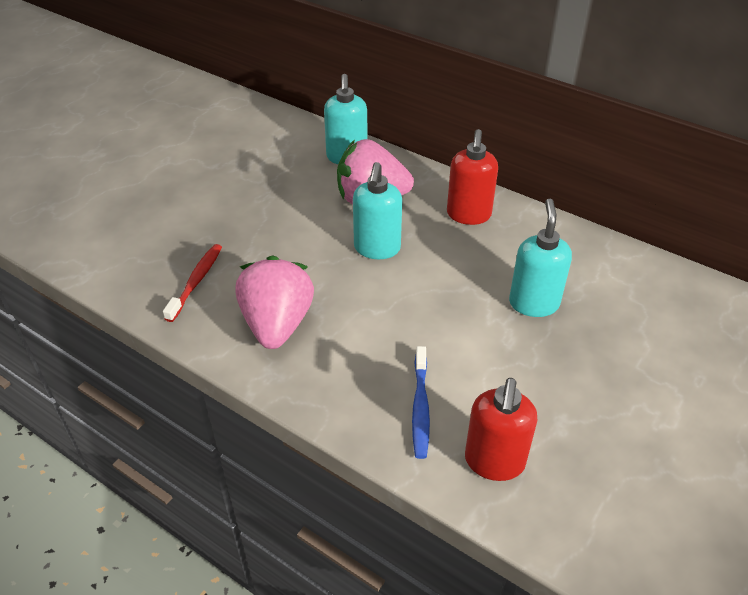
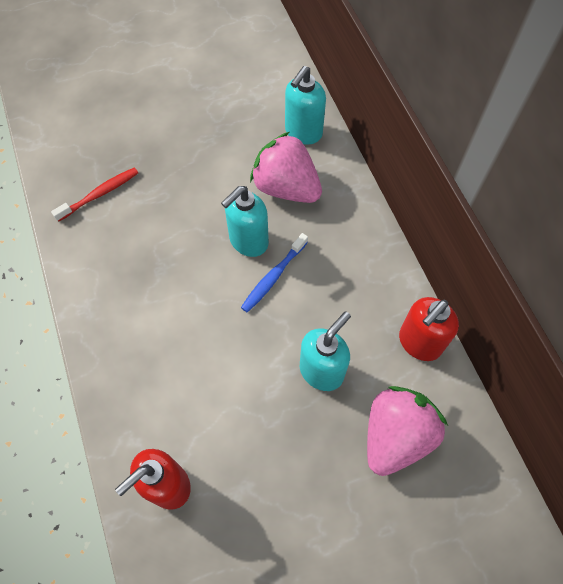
camera: 35 degrees right, 20 degrees up
pink strawberry [236,255,314,349] -> pink strawberry moved to [367,386,448,476]
blue toothbrush [412,346,430,459] -> blue toothbrush moved to [241,233,308,313]
red soap dispenser [447,129,498,225] -> red soap dispenser moved to [399,297,459,361]

